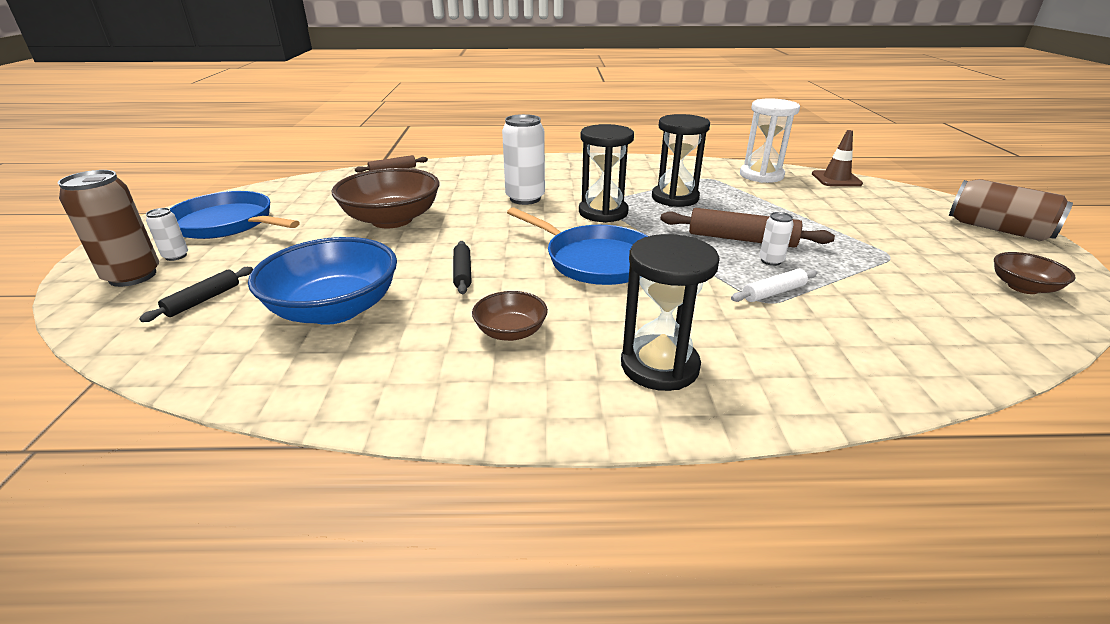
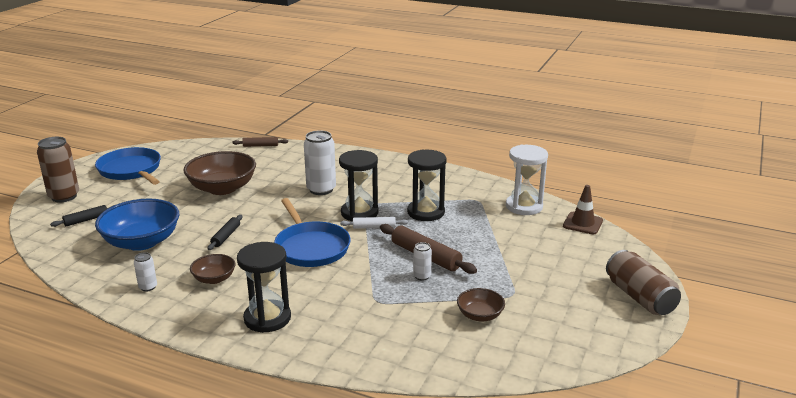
camera: 25 degrees right, 5 degrees down
white can [146,208,188,261] -> white can moved to [134,252,157,292]
white rolling pin [731,269,817,302] -> white rolling pin moved to [340,217,408,229]
brown bowl [994,252,1076,294] -> brown bowl moved to [457,288,505,322]

